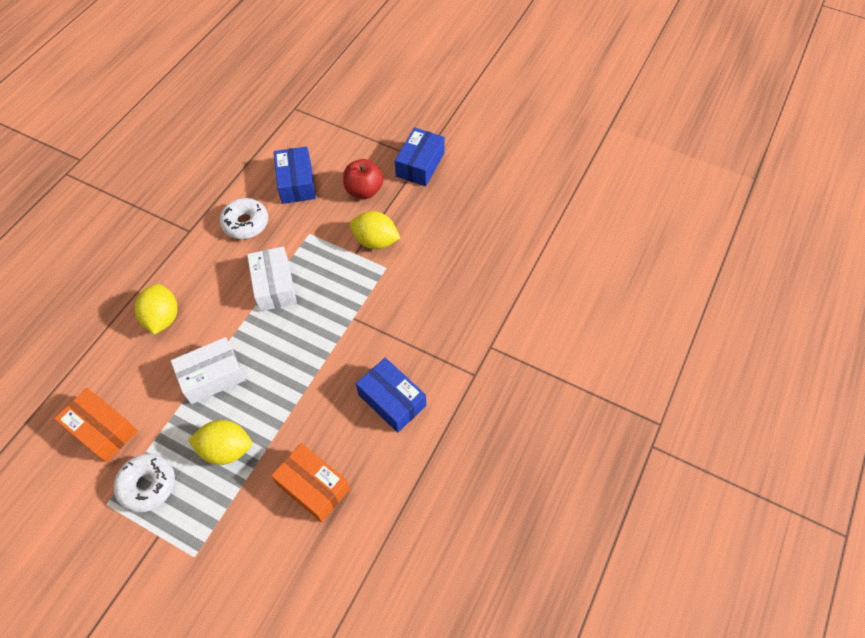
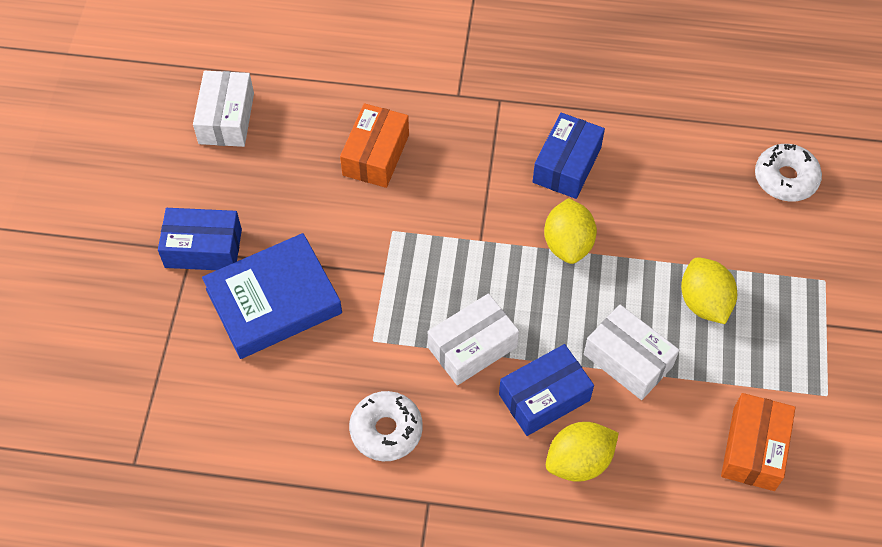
camera: 110 degrees left, 0 degrees up
white donut [114,454,175,513] -> white donut moved to [755,144,822,202]
orange box [271,443,350,522] -> orange box moved to [340,103,409,188]
blue box [274,147,316,204] -> blue box moved to [499,344,594,436]
red apple [343,159,384,199] -> blue book [202,233,342,359]
yellow lemon [350,211,400,249] -> yellow lemon moved to [544,198,597,264]
none -> white box [193,71,254,147]

